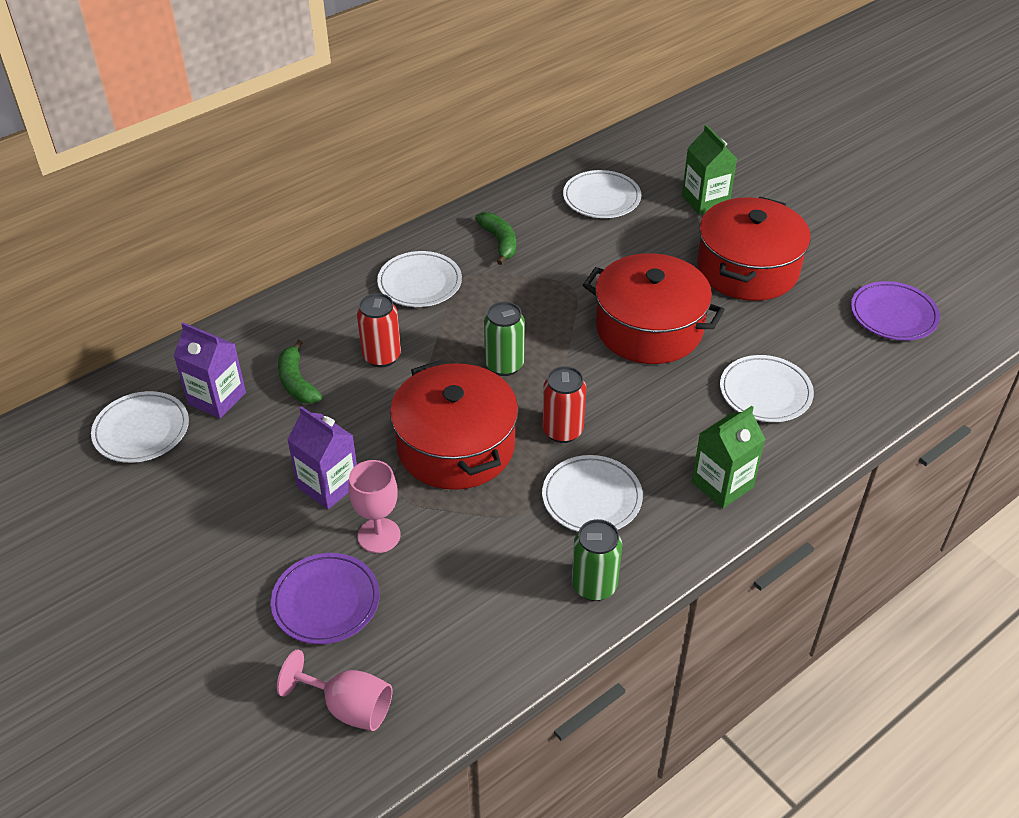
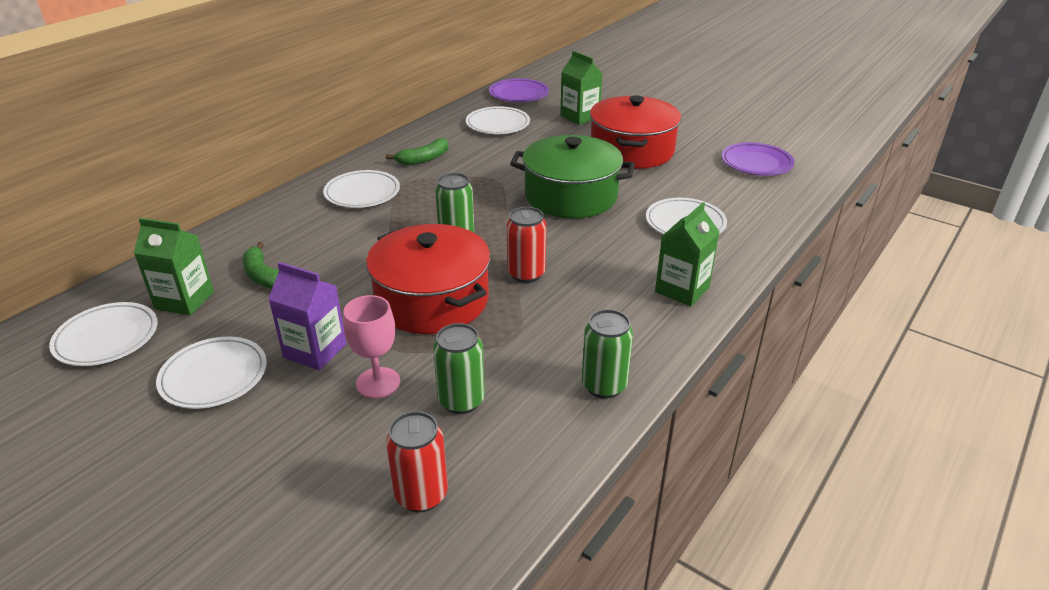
camera: 15 degrees left, 10 degrees down
purple carton [174,323,246,419] -> green carton [134,218,214,315]
purple plate [271,553,380,644] -> purple plate moved to [489,78,549,102]
pink goblet [277,650,392,731] -> none
red can [357,293,401,367] -> red can moved to [386,411,448,512]
green banana [475,212,516,265] -> green banana turned 90 degrees clockwise [386,138,449,165]
white plate [542,455,643,532] -> white plate moved to [156,337,267,409]
red pot [583,253,725,364] -> green pot [510,135,635,218]
none -> green can [433,323,485,414]

